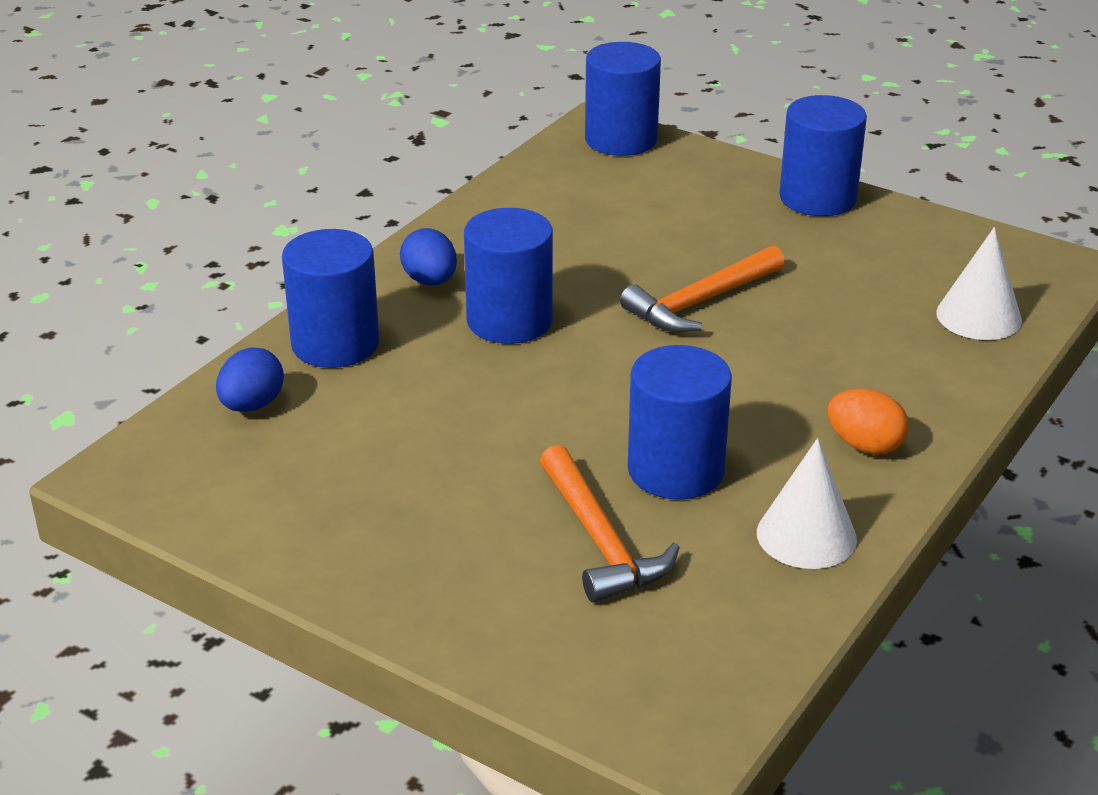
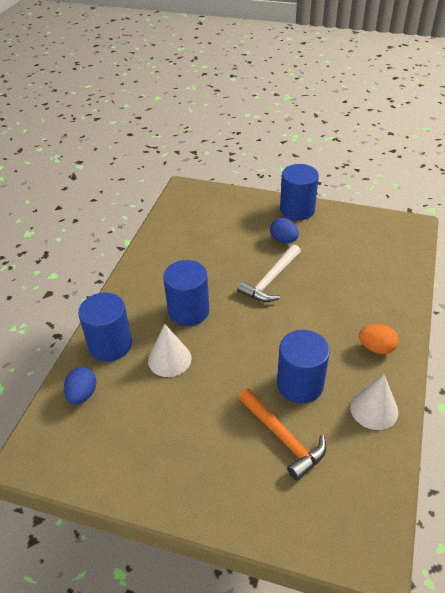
camera: 15 degrees left, 10 degrees up
blue egg [400,228,457,286] -> blue egg moved to [270,218,299,243]
blue cylinder [585,42,661,156] -> none
orange hammer [620,245,785,332] -> white hammer [237,244,301,302]
white cone [936,227,1022,340] -> white cone moved to [148,324,192,377]

